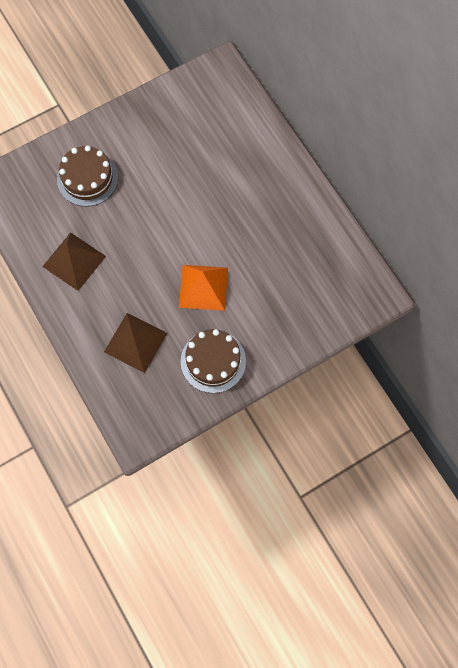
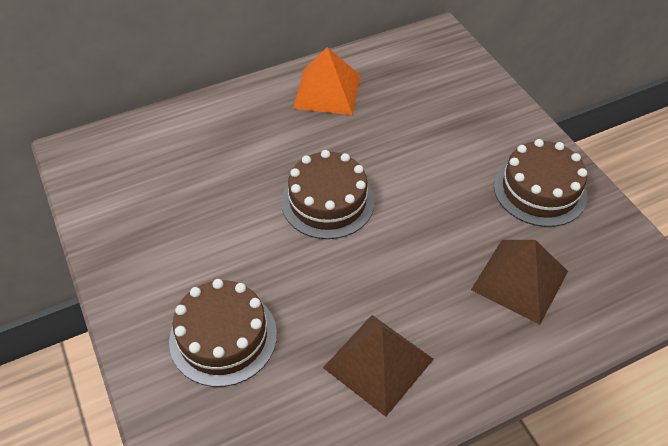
camera: 85 degrees left, 20 degrees down
orange pyramid [179,265,228,311] -> orange pyramid moved to [293,47,361,115]
none -> brown cake [281,150,375,239]

